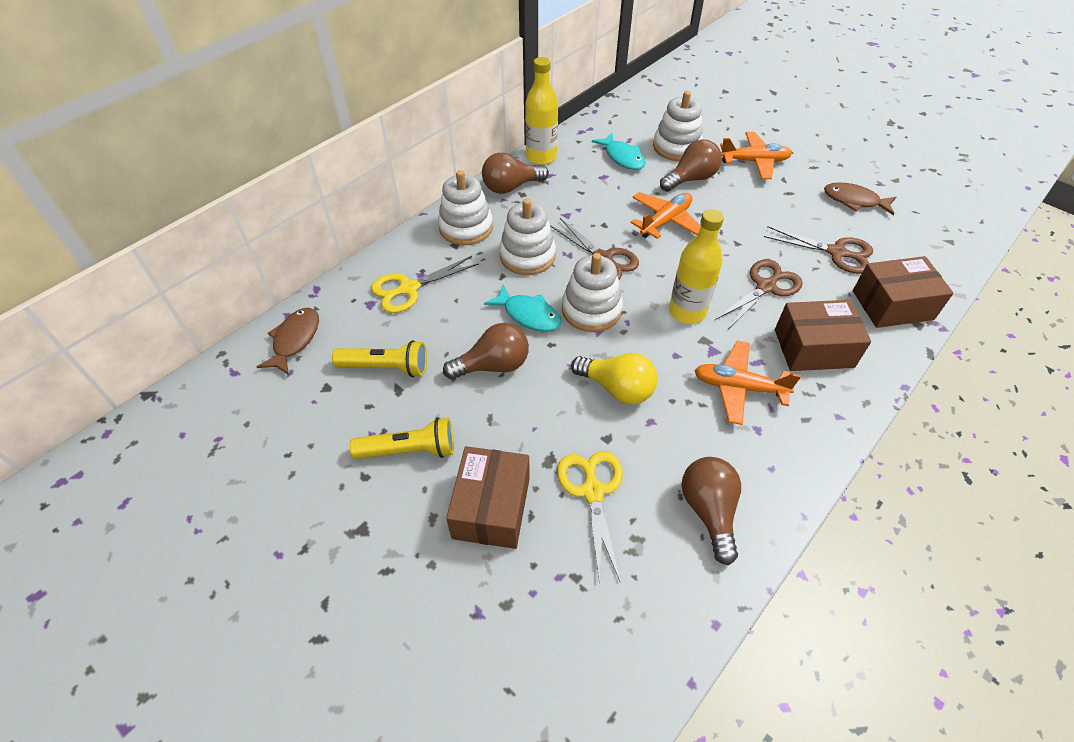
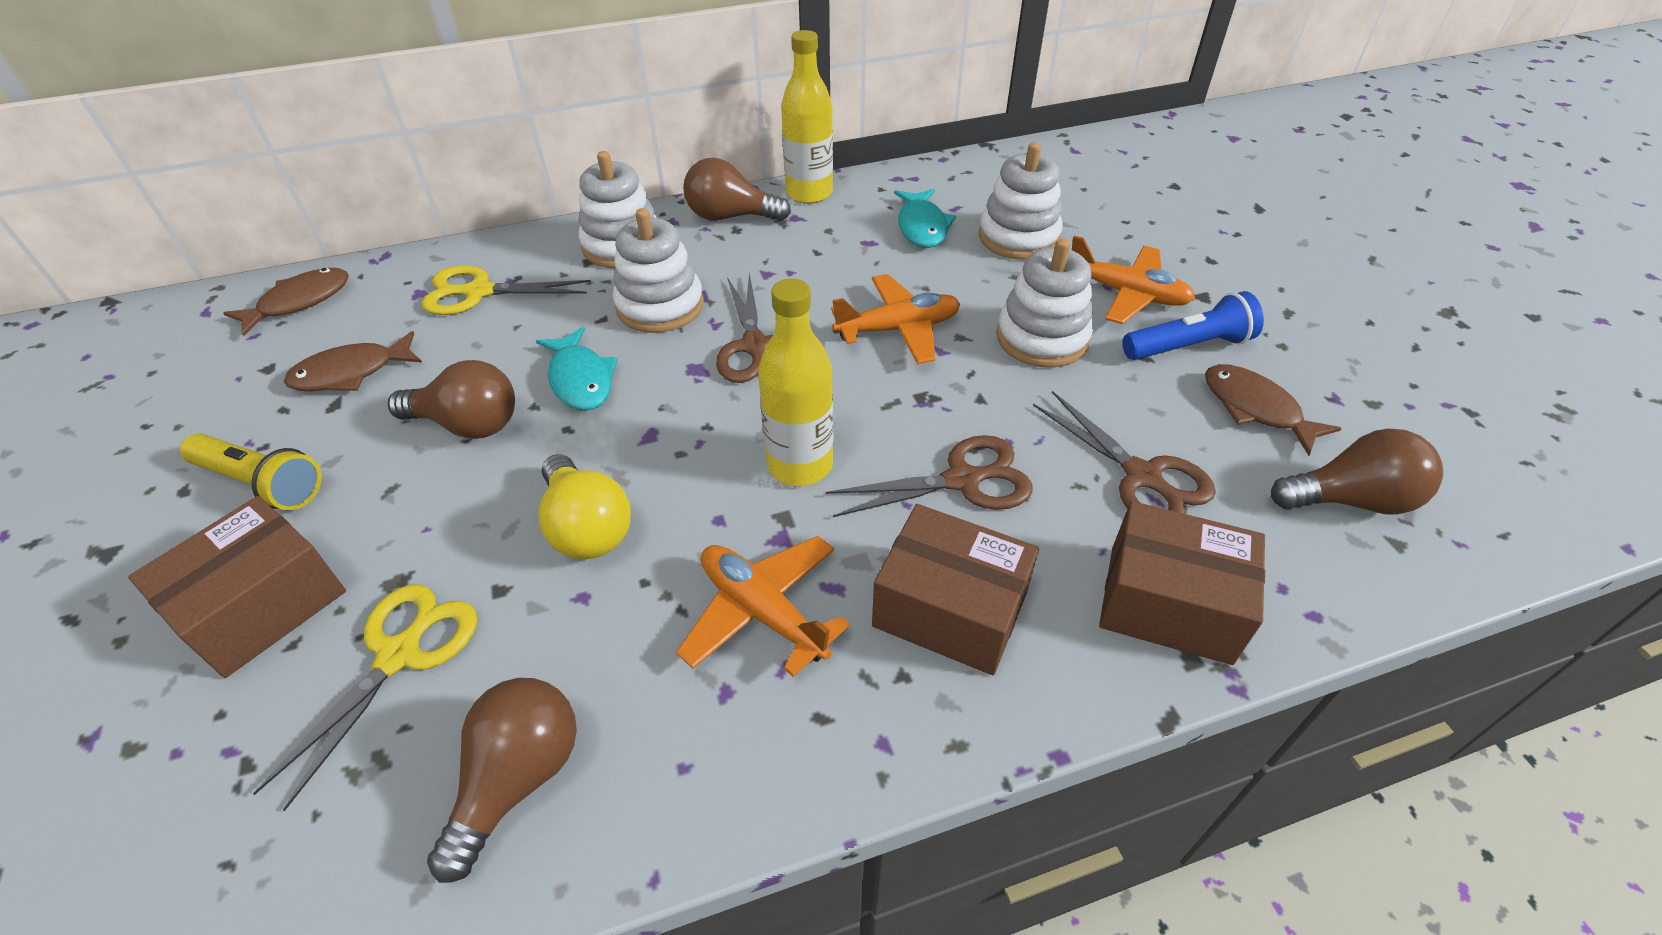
camera: 30 degrees right, 5 degrees down
yellow flashlight [332,340,427,377] -> brown fish [284,331,422,391]
white stacking toy [562,253,623,332] -> white stacking toy moved to [996,239,1093,368]
brown light bulb [660,139,722,192] -> brown light bulb moved to [1271,429,1443,515]
none -> blue flashlight [1122,291,1264,360]

